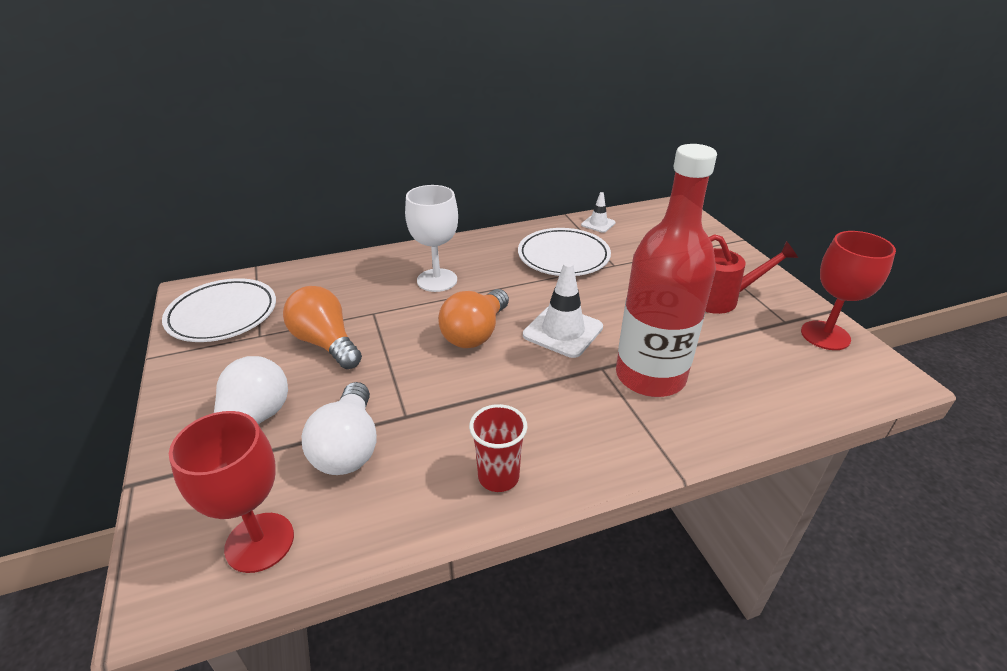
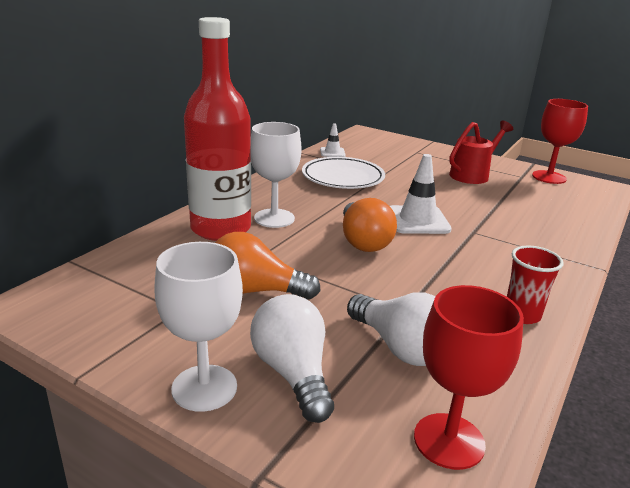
camera: 40 degrees left, 10 degrees down
white plate [162,278,276,342] -> none
red bottle [616,144,717,397] -> red bottle moved to [184,17,251,241]
none -> white goblet [155,242,243,412]

